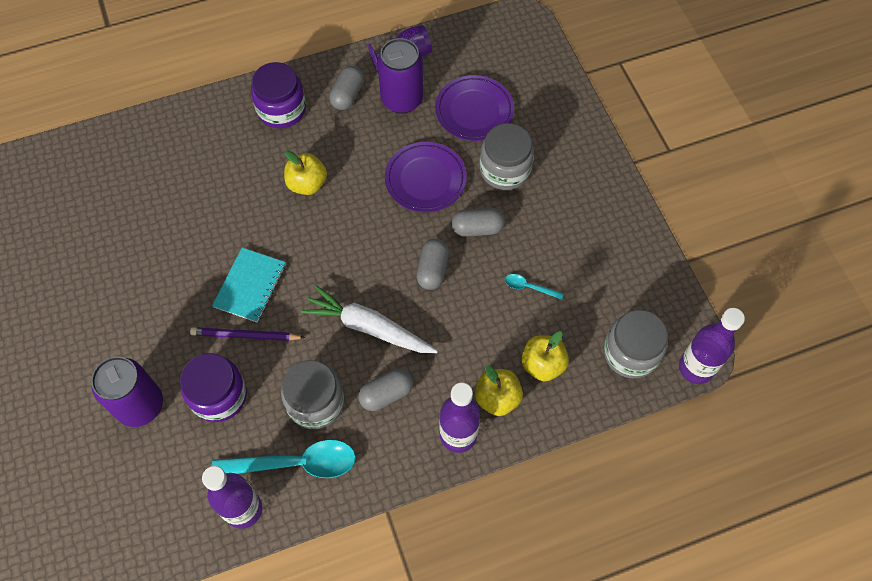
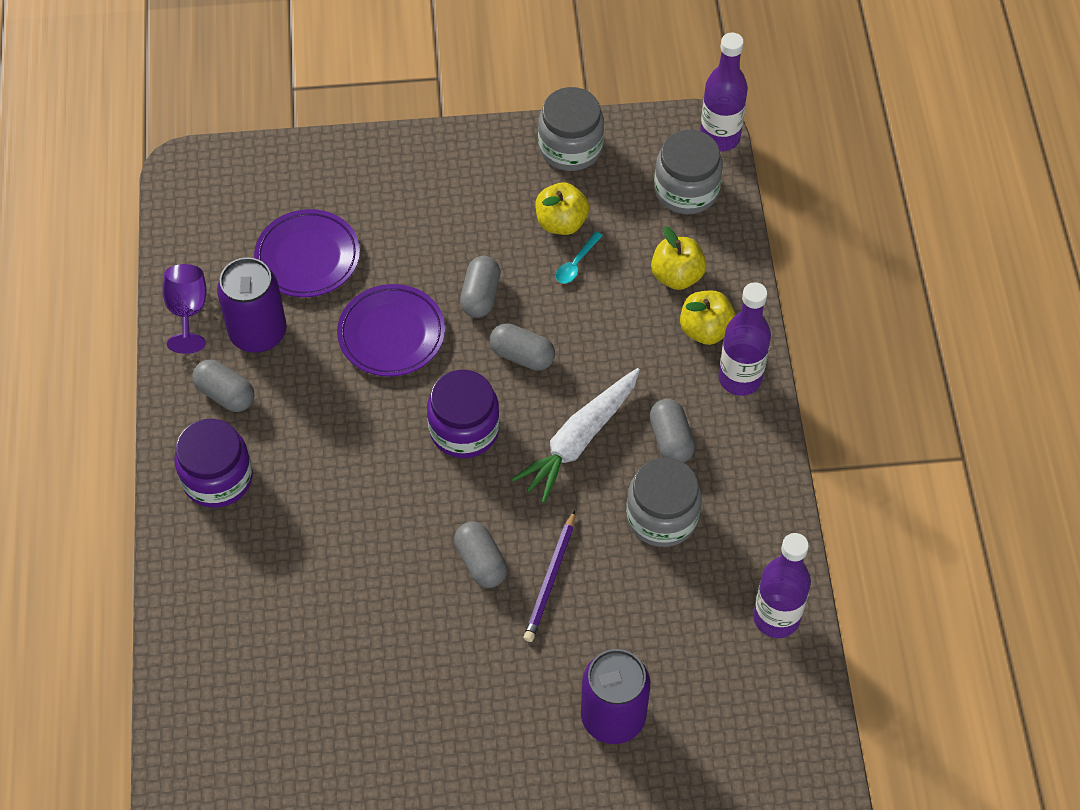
camera: 75 degrees left, 5 degrees down
purple jar [180,353,247,422] -> purple jar moved to [427,370,500,458]
turquoise notebook [212,248,286,323] -> grey capsule [454,521,507,588]
turquoise spoon [212,440,356,478] -> none
yellow apple [284,150,327,195] -> yellow apple moved to [535,182,589,235]
grey jar [480,123,534,190] -> grey jar moved to [538,87,604,171]

